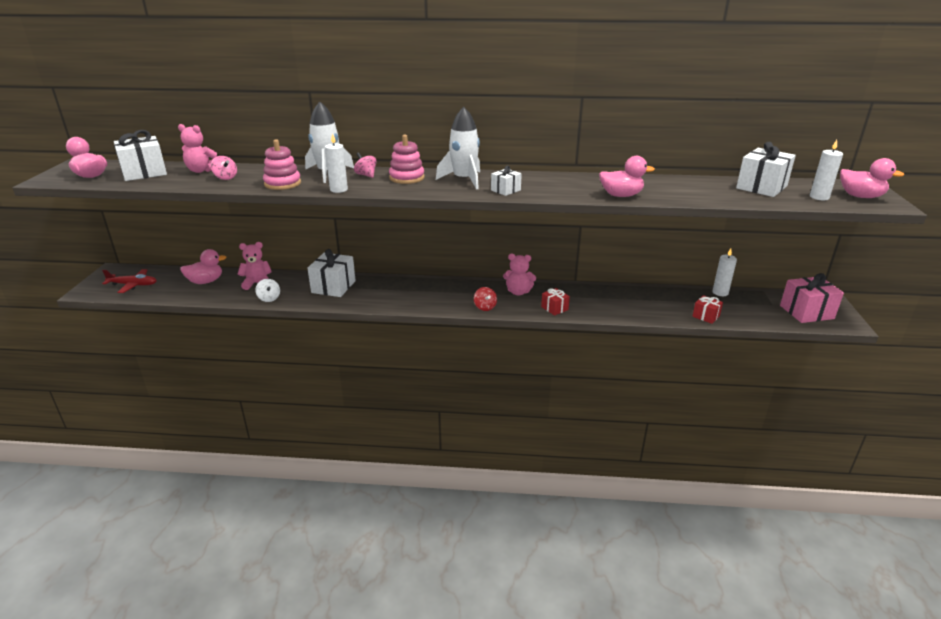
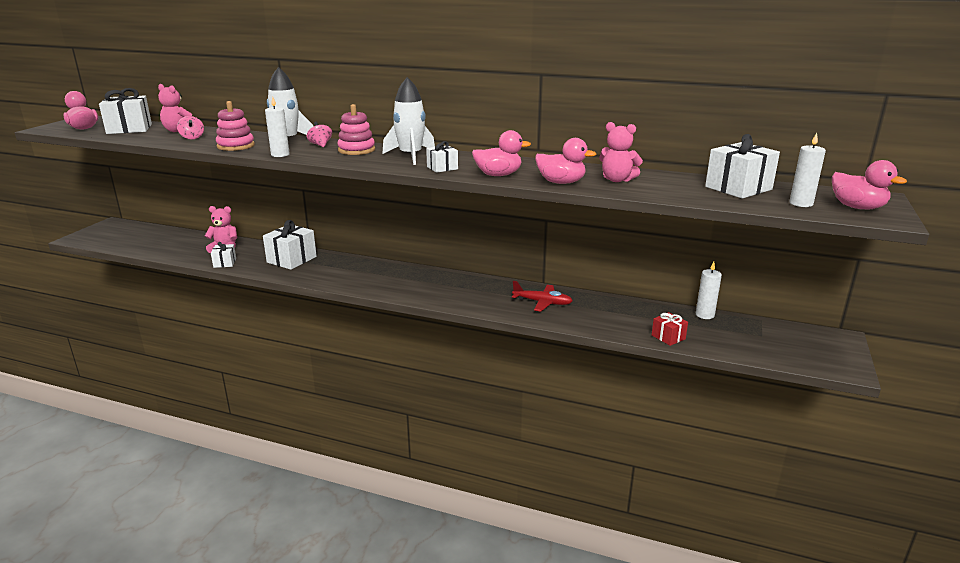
camera: 15 degrees right, 5 degrees down
red plane [102,269,157,293] -> red plane moved to [512,281,573,311]
pink duck [180,249,226,284] -> pink duck moved to [472,130,531,176]
white spinning top [255,279,280,302] -> white gift [211,242,236,268]
red spinning top [474,287,497,311] -> none
pink teddy bear [503,254,536,296] -> pink teddy bear moved to [599,122,643,182]
red gift [541,288,570,316] -> none
pink gift [780,273,844,323] -> none

